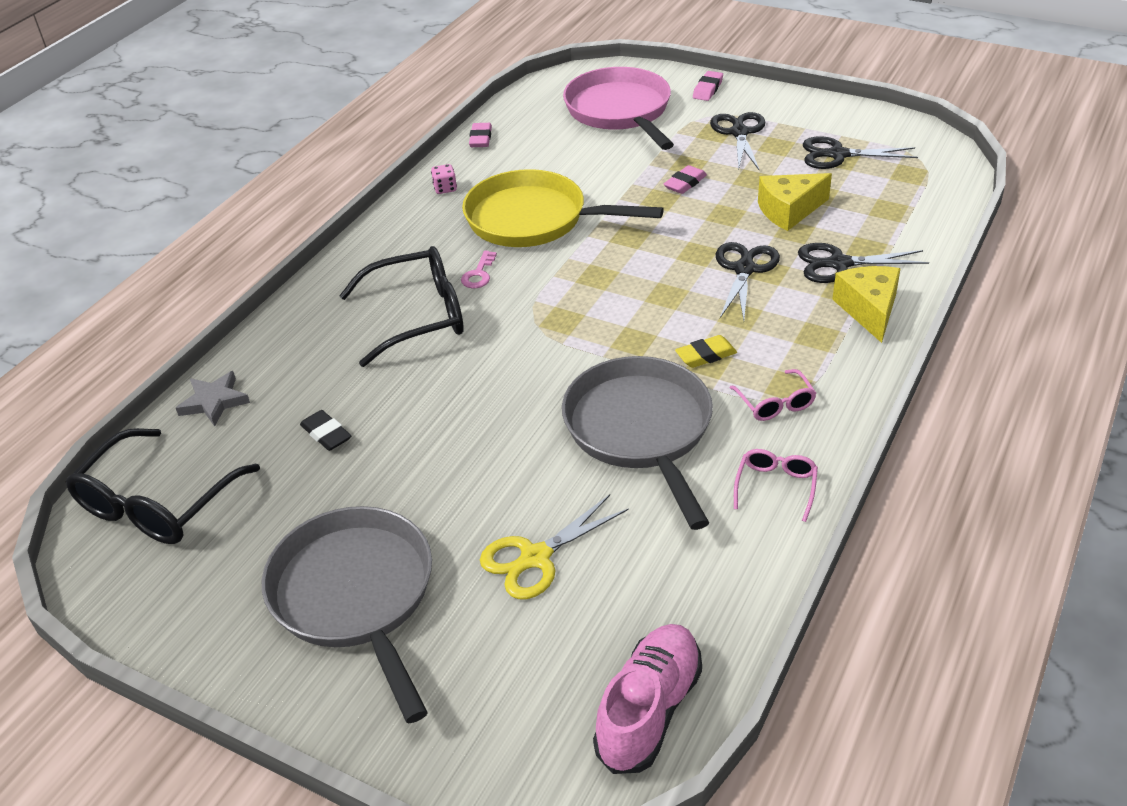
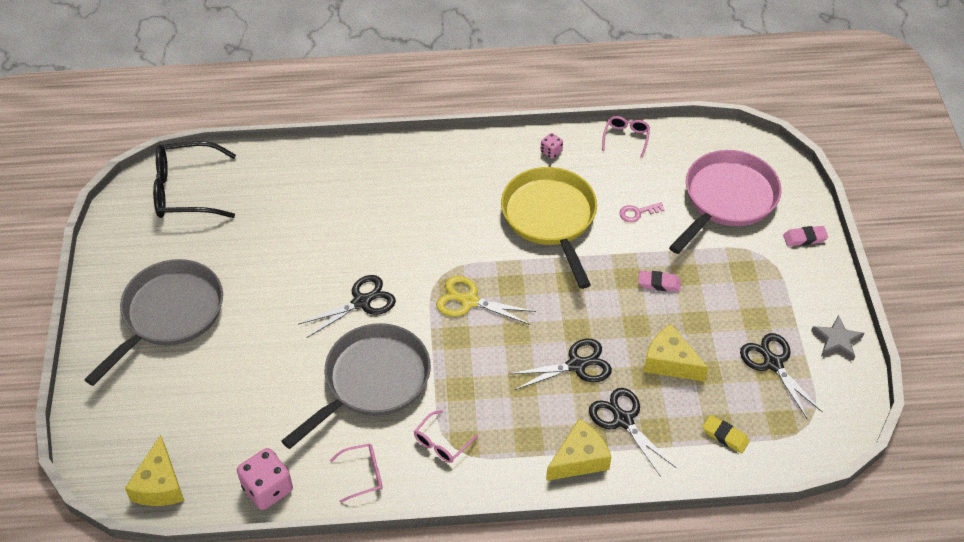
camera: 55 degrees right, 10 degrees up
grey star [176,371,250,426] -> grey star moved to [811,315,864,361]
black eraser [300,410,351,451] -> none
black glasses [339,246,464,367] -> none
pink key [461,251,497,288] -> pink key moved to [619,202,664,222]
pink eraser [469,123,492,147] -> pink glasses [602,116,650,158]
yellow scissors [480,494,629,599] -> yellow scissors moved to [436,276,536,325]
pink shoe [593,624,702,774] -> yellow cheese [125,435,184,506]
yellow eraser [675,335,737,368] -> yellow eraser moved to [702,415,750,453]
black scissors [710,112,765,170] -> black scissors moved to [299,275,396,338]
none -> pink dice [237,448,293,510]

